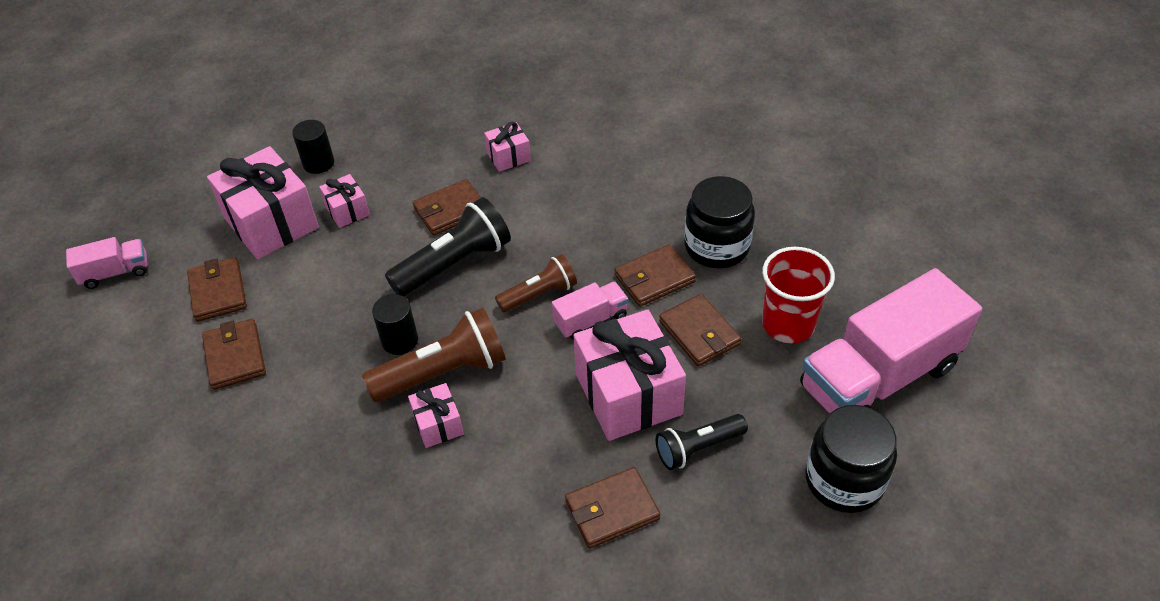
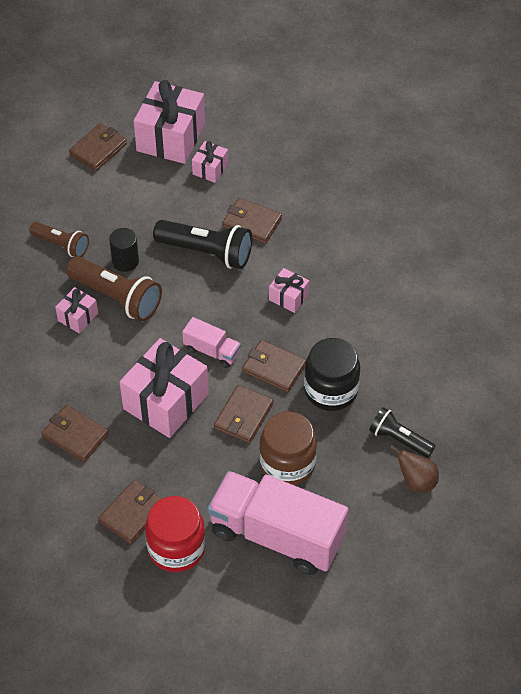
camera: 55 degrees right, 5 degrees up
pink truck [66,237,148,289] -> none
brown wallet [202,319,266,390] -> brown wallet moved to [98,480,162,544]
black cylinder [292,120,334,174] -> none
pink gift [484,122,531,172] -> pink gift moved to [269,268,309,313]
brown flashlight [495,254,577,312] -> brown flashlight moved to [29,222,89,257]
black flashlight [655,414,748,470] -> black flashlight moved to [369,407,435,458]
red cup [762,247,835,343] -> brown jar [259,412,317,485]
black jar [805,405,897,513] -> red jar [145,496,206,572]
none -> brown pear [390,445,439,492]

